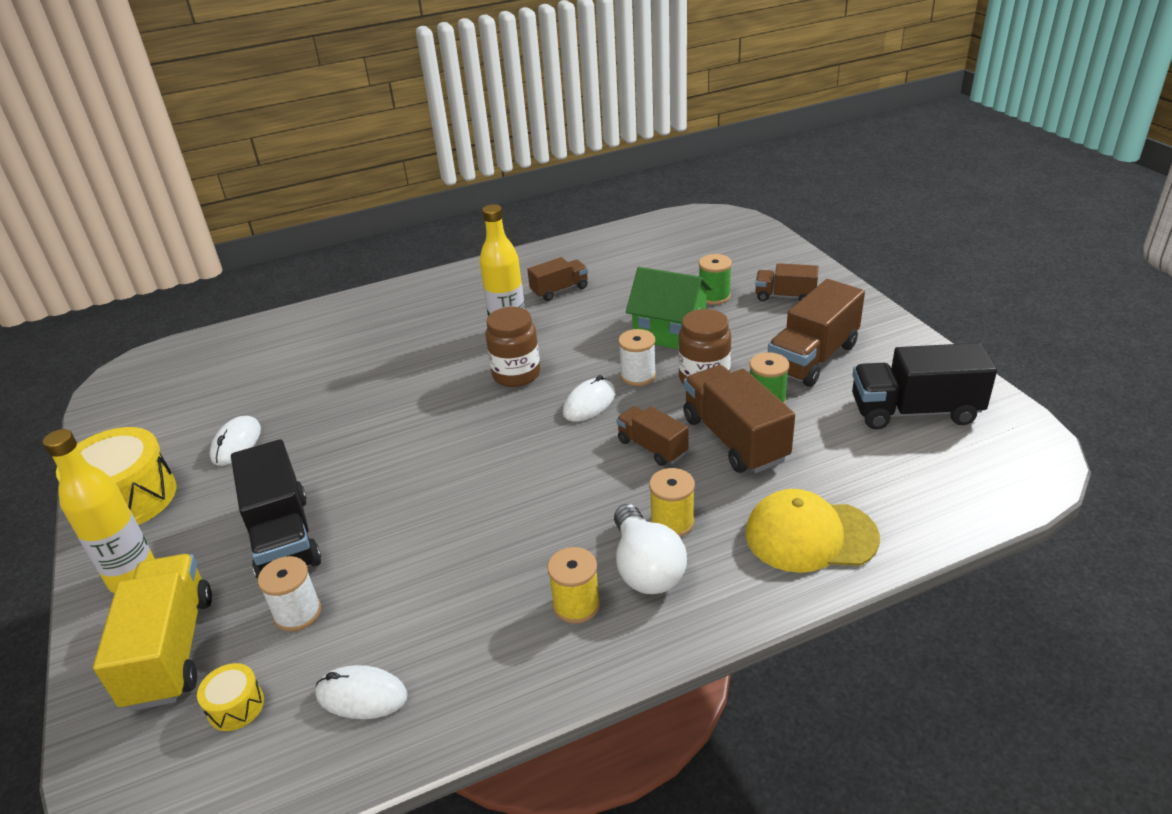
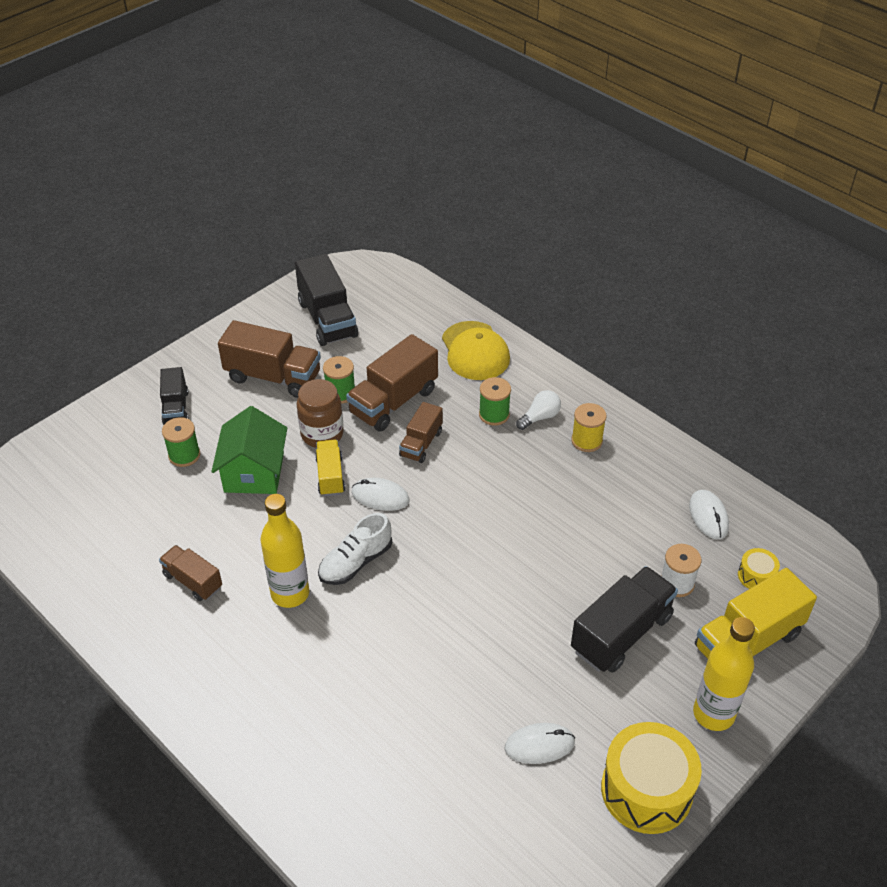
camera: 115 degrees left, 10 degrees up
brown jar [485,307,540,387] -> white shoe [318,513,392,585]
white light bulb [614,504,687,594] -> white light bulb [516,390,561,430], size x0.62
white spool [618,329,656,386] -> yellow truck [315,440,345,496]
yellow spool [649,468,695,537] -> green spool [479,377,511,426]
brown truck [755,263,819,301] -> black truck [160,367,189,425]

